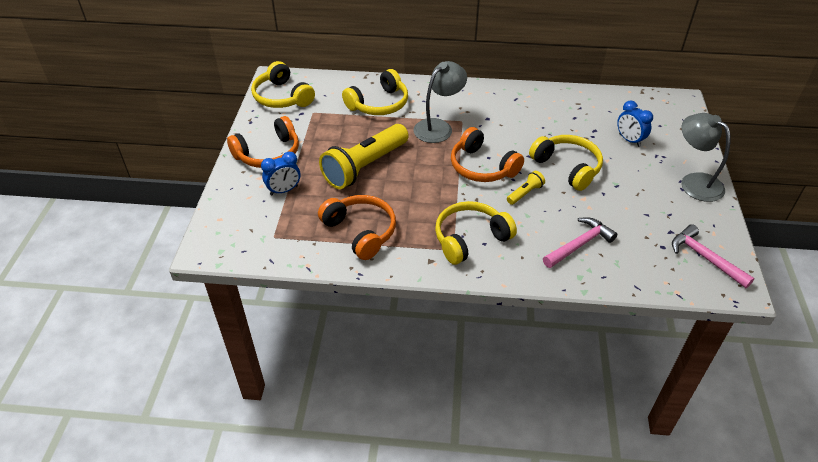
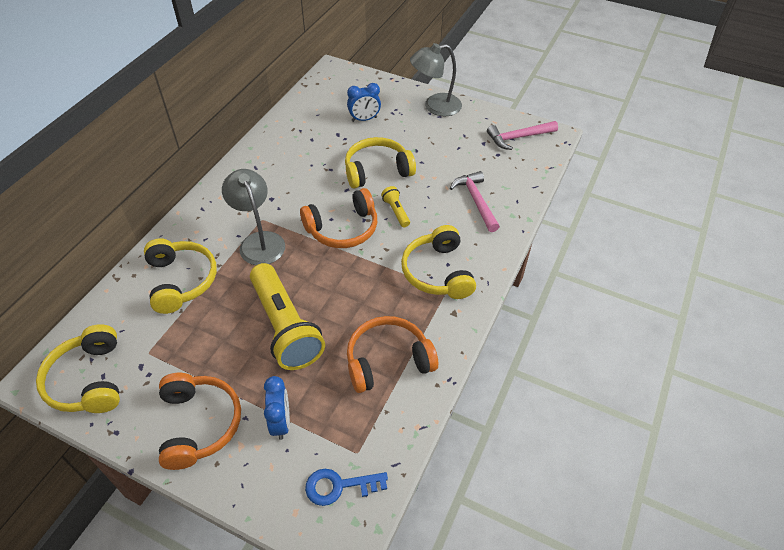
camera: 70 degrees left, 5 degrees up
yellow headphones [251,61,315,108] -> yellow headphones turned 90 degrees clockwise [36,324,120,413]
none -> blue key [305,469,388,506]

